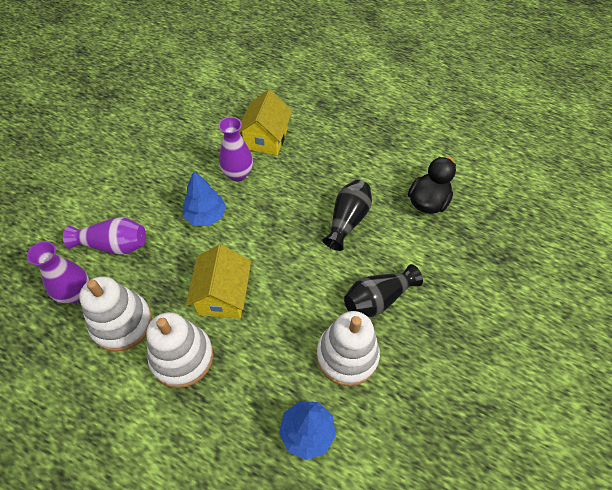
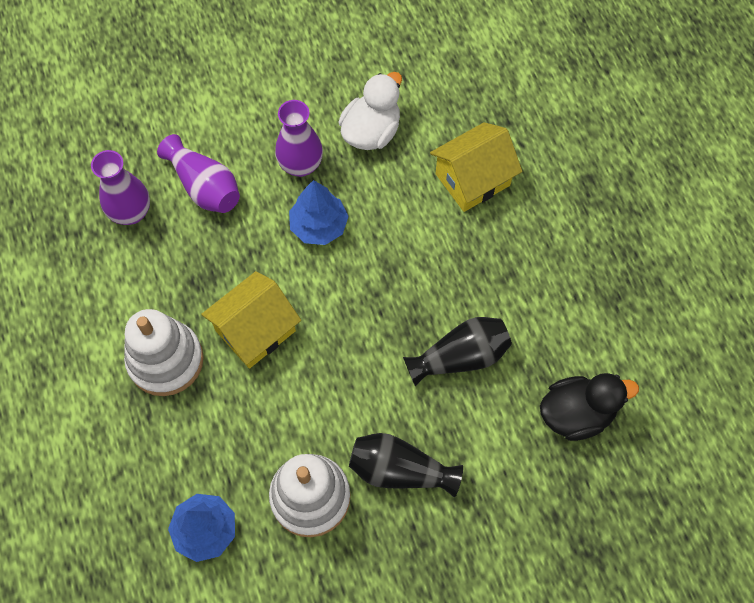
camera: 45 degrees right, 10 degrees up
white stacking toy [79,276,152,352] -> none
purple vase [219,117,253,181] -> purple vase moved to [275,100,323,177]
none -> white duck [339,72,402,150]

